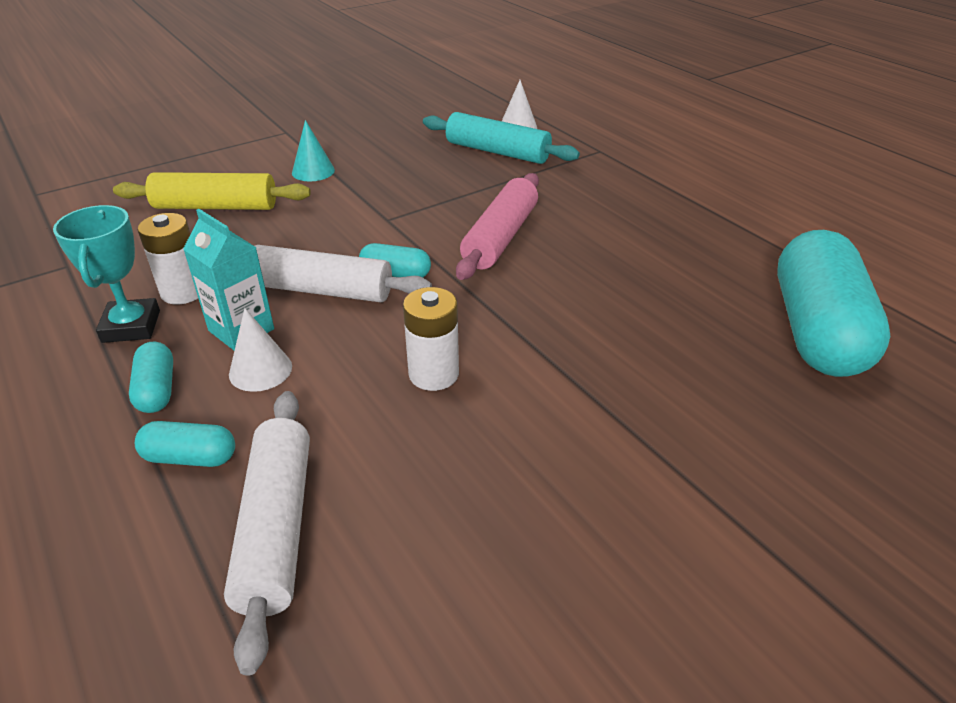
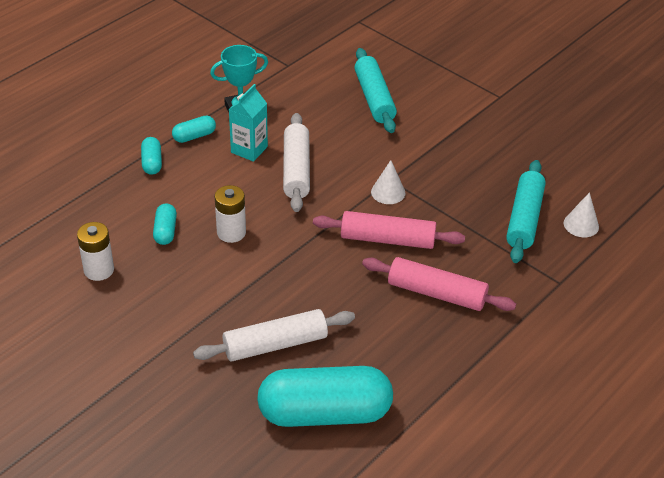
camera: 75 degrees right, 5 degrees up
yellow rolling pin [113,172,311,210] -> turquoise rolling pin [354,48,397,133]
white battery [138,213,198,304] -> white battery moved to [77,222,114,281]
white rolling pin [224,391,310,676] -> white rolling pin moved to [193,309,355,361]
white cone [229,308,292,392] -> white cone moved to [371,160,405,204]
turquoise cone [292,120,335,181] -> none
turquoise capsule [359,243,431,277] -> turquoise capsule moved to [153,204,177,245]
none -> pink rolling pin [362,257,516,311]

